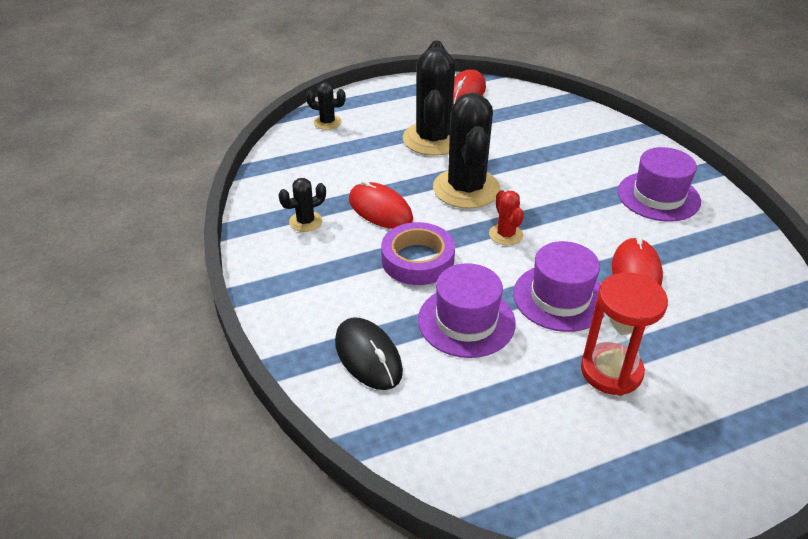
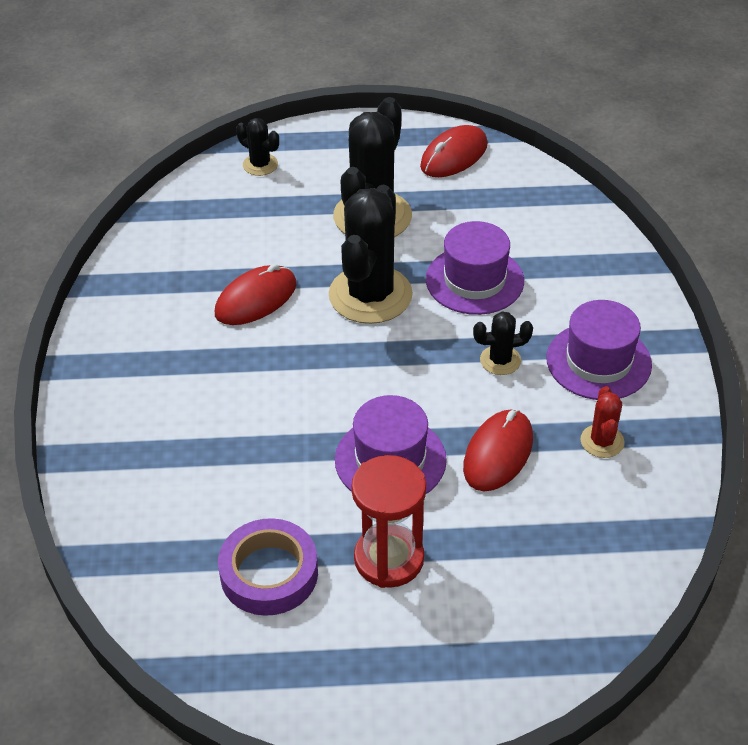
camera: 20 degrees right, 5 degrees up
black cactus [278,178,326,232] -> black cactus moved to [473,311,533,375]
black mouse [335,317,403,390] -> none
red mouse [349,180,413,229] -> red mouse turned 75 degrees clockwise [215,264,296,325]
purple tape [381,222,455,285] -> purple tape moved to [218,518,318,616]
purple hat [418,263,516,358] -> purple hat moved to [426,221,524,315]
red cactus [489,190,524,246] -> red cactus moved to [581,386,624,458]

